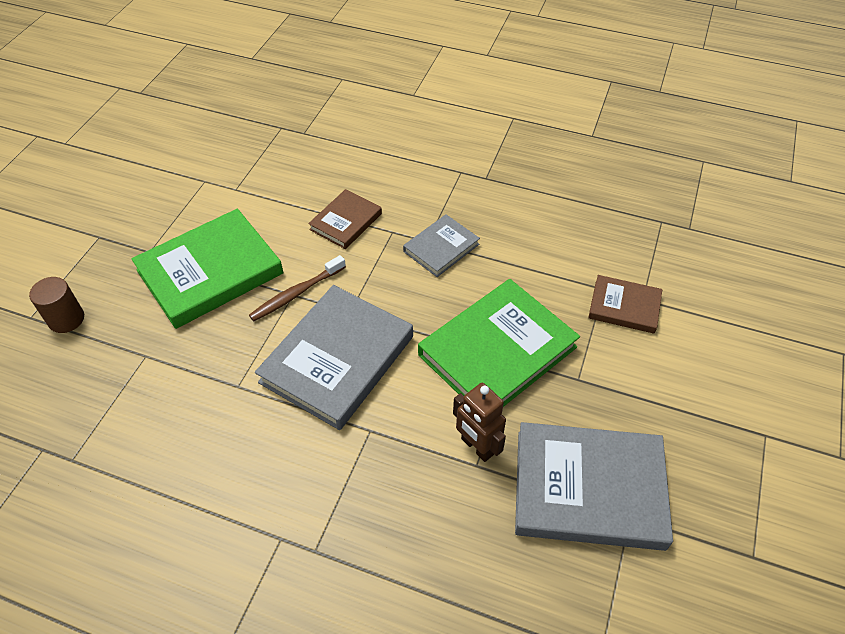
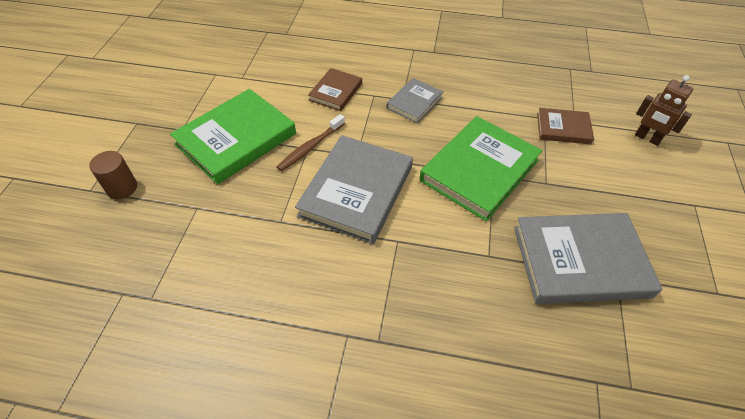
camera: 10 degrees left, 0 degrees up
brown robot [453,383,506,462] -> brown robot moved to [635,75,693,146]

